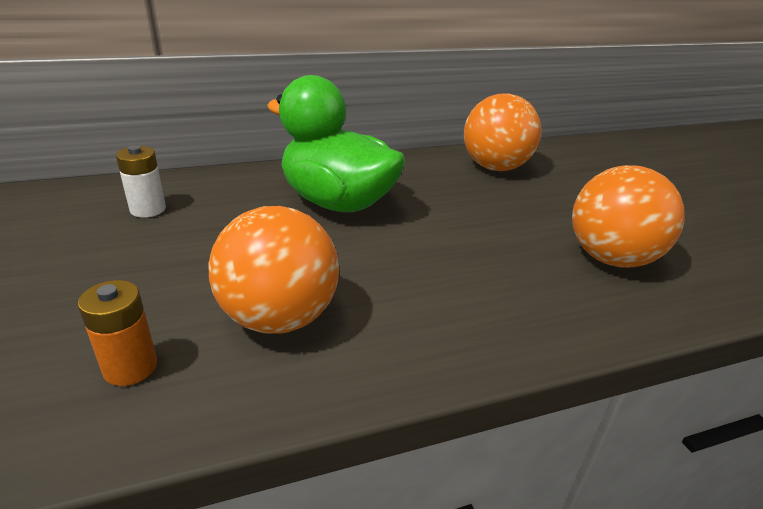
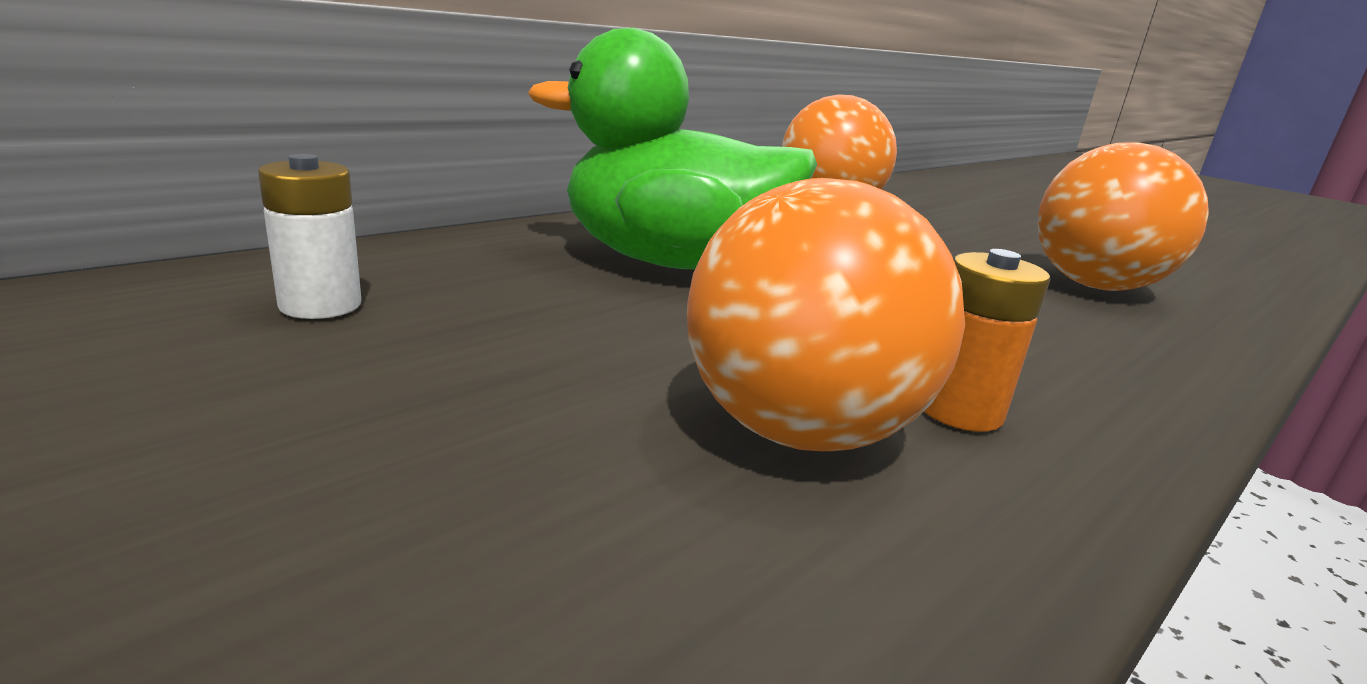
camera: 25 degrees left, 10 degrees down
orange battery [78,280,157,386] -> orange battery moved to [924,249,1050,432]

